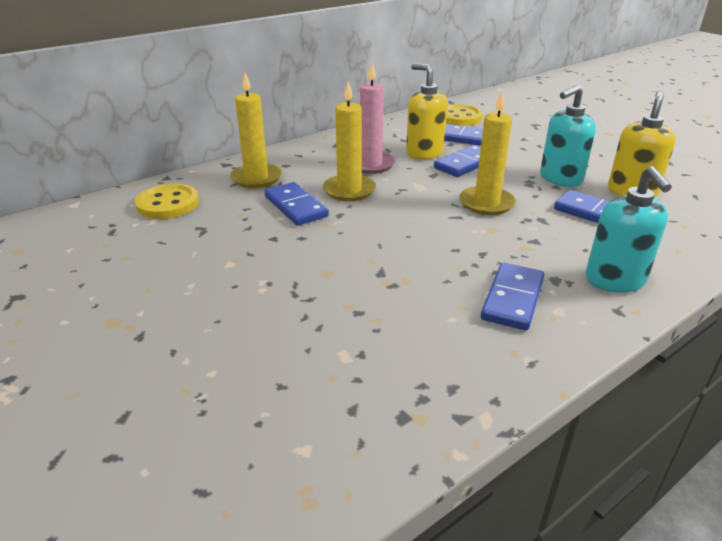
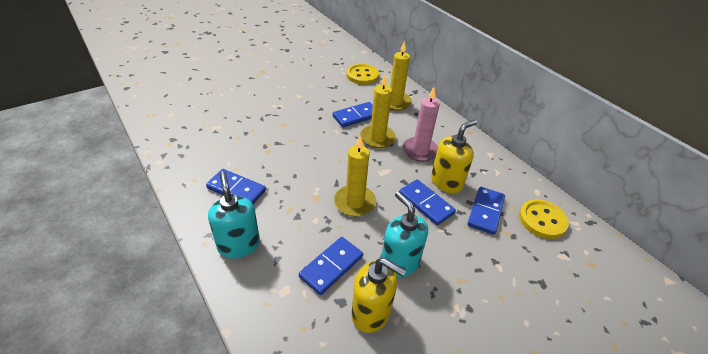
camera: 90 degrees right, 10 degrees up
turquoise soap dispenser [586,166,672,293] -> turquoise soap dispenser turned 75 degrees clockwise [208,171,260,258]

